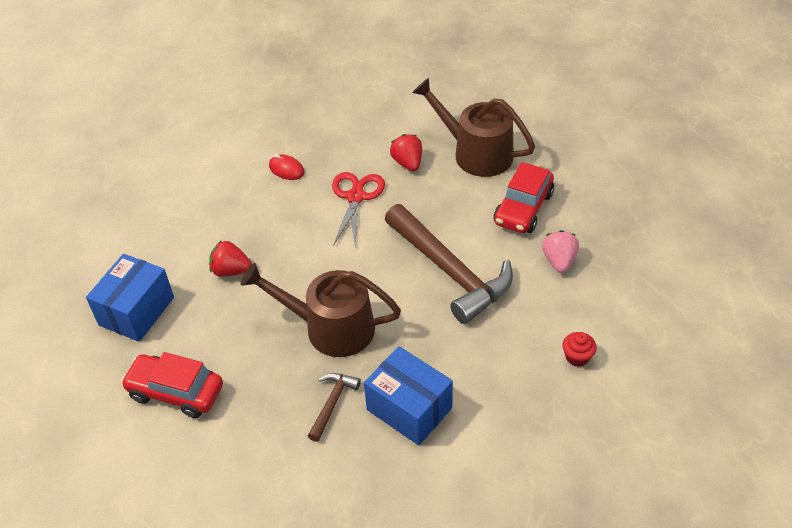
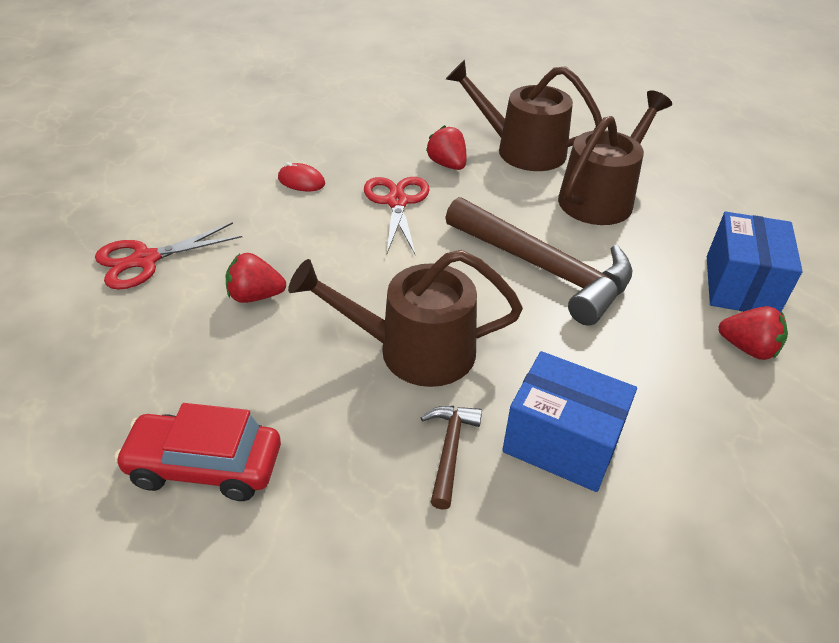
camera: 15 degrees left, 5 degrees down
blue box [86,254,174,342] -> blue box moved to [707,212,803,313]
red car [494,162,554,233] -> brown watering can [558,90,672,225]
pink strawberry [542,230,579,273] -> none
red cupcake [562,332,597,367] -> red strawberry [718,306,788,360]
none -> red scissors [95,222,242,290]

